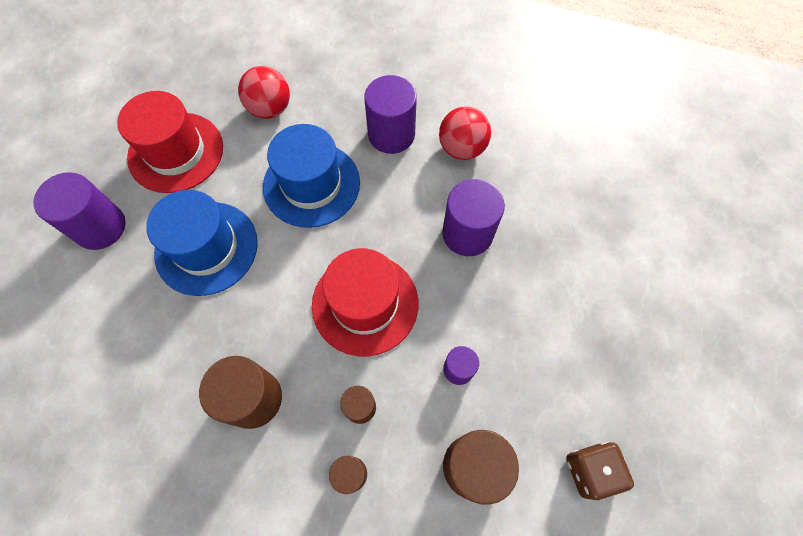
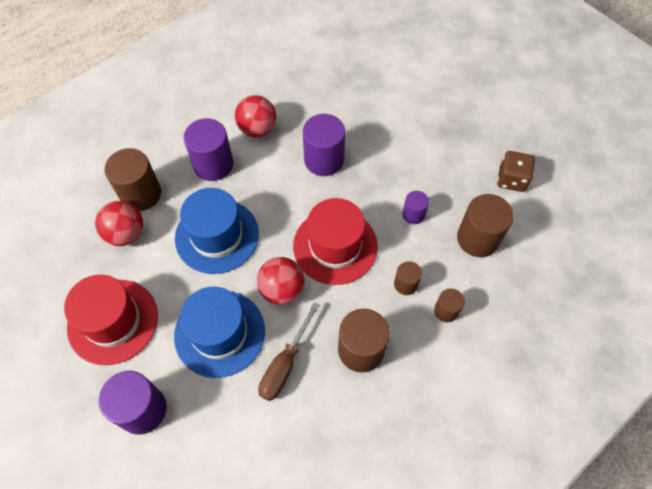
camera: 60 degrees left, 5 degrees down
none -> brown cylinder [105,148,161,211]
none -> red ball [257,257,305,305]
none -> brown screwdriver [258,302,320,401]

